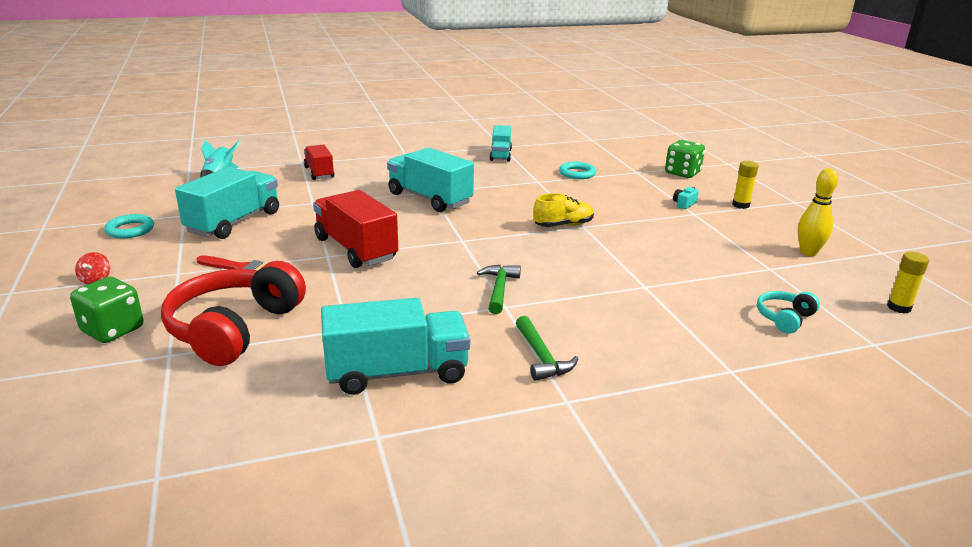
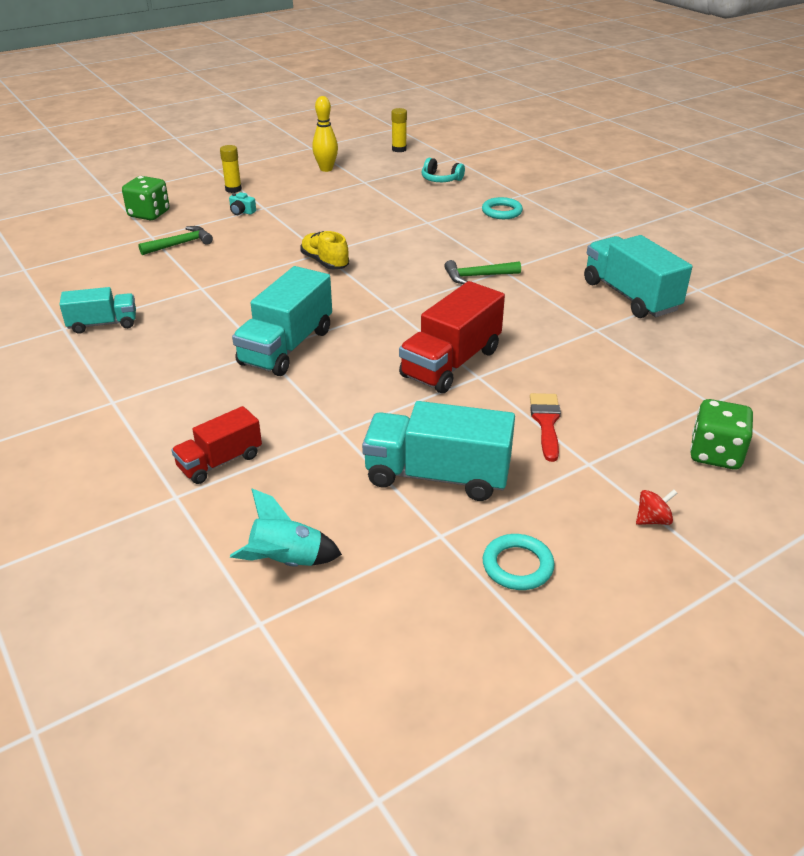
camera: 105 degrees left, 10 degrees up
red headphones [161,261,306,366] -> none
green hammer [516,316,578,381] -> green hammer moved to [138,226,213,255]
turquoise ring [559,162,596,179] -> turquoise ring moved to [482,197,523,219]

